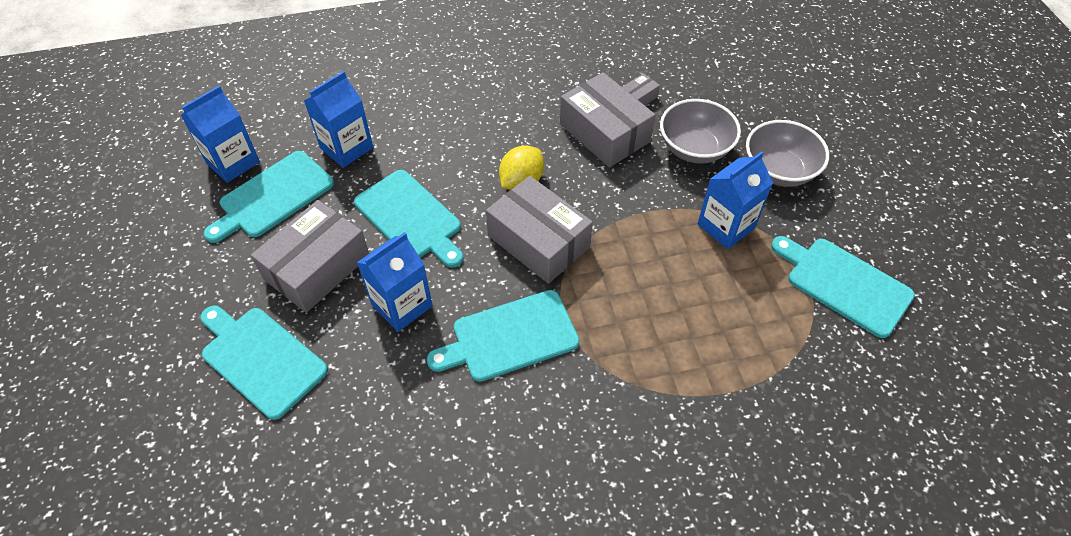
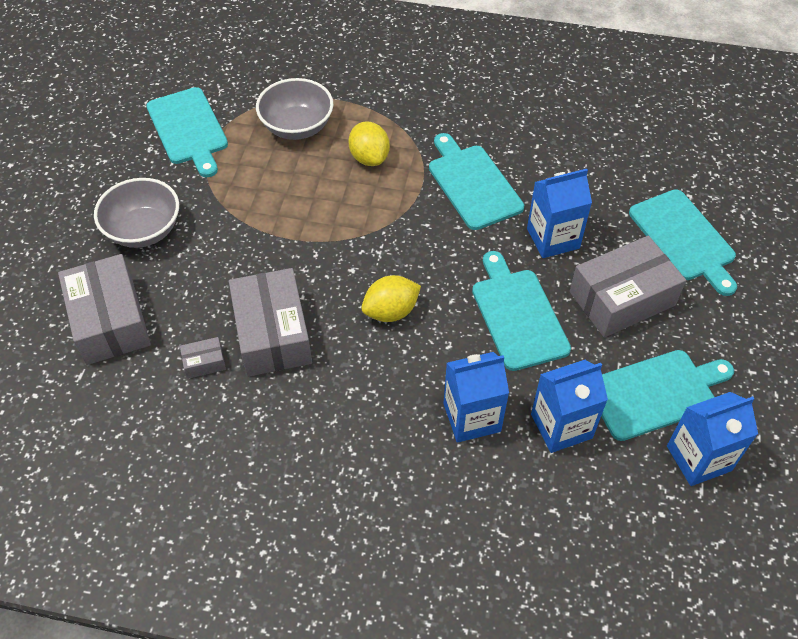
camera: 155 degrees left, 0 degrees up
turquoise cutting board [427,290,579,382] -> turquoise cutting board turned 120 degrees counterclockwise [429,133,524,230]
grey box [486,176,593,284] -> grey box moved to [58,254,151,365]
grey bowl [660,99,741,164] -> grey bowl moved to [256,78,333,140]
blue carton [697,151,773,249] -> blue carton moved to [443,352,509,443]
none -> yellow lemon [349,121,390,166]

